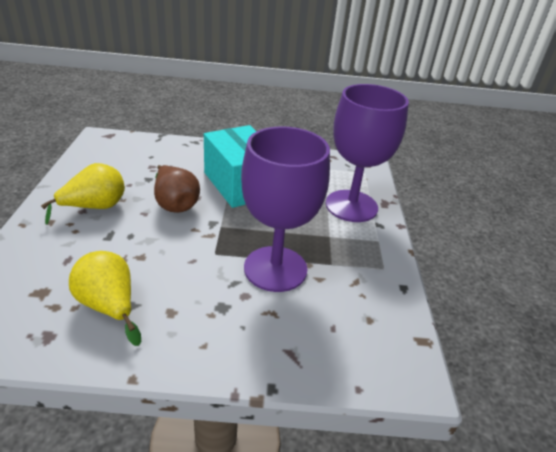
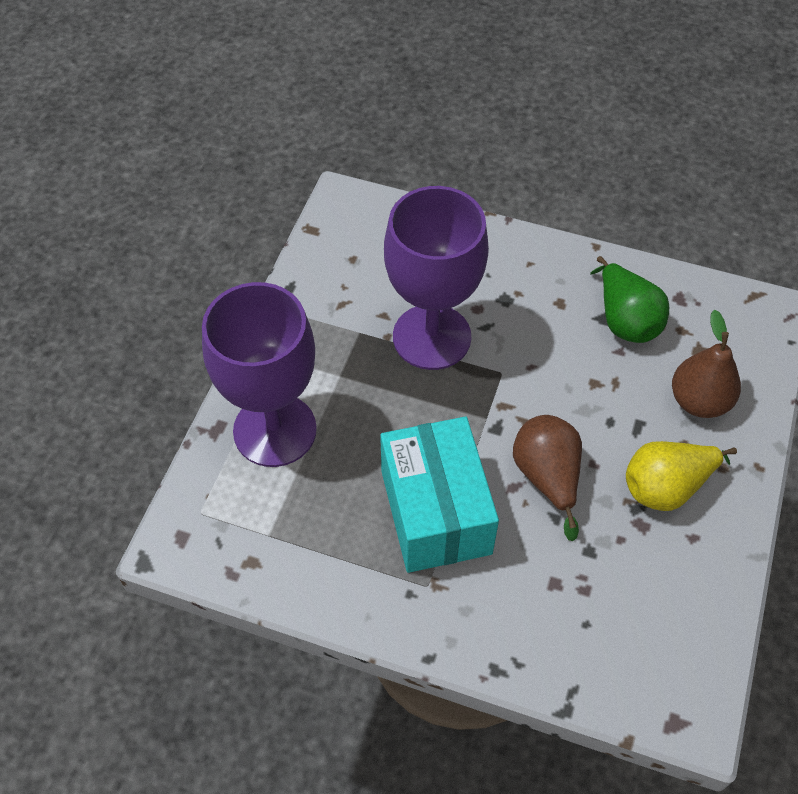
camera: 160 degrees left, 20 degrees up
yellow pear [69,251,141,346] -> green pear [590,256,669,343]
none -> brown pear [672,310,741,418]

